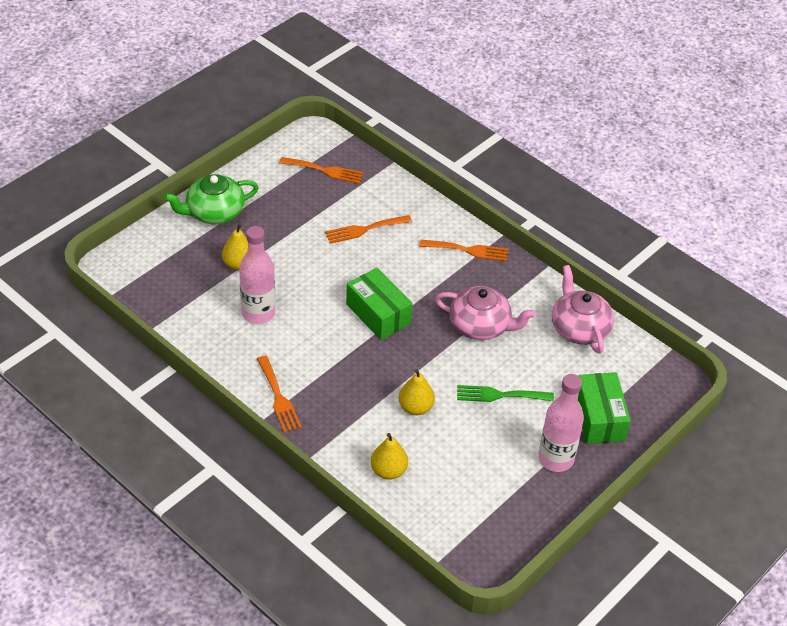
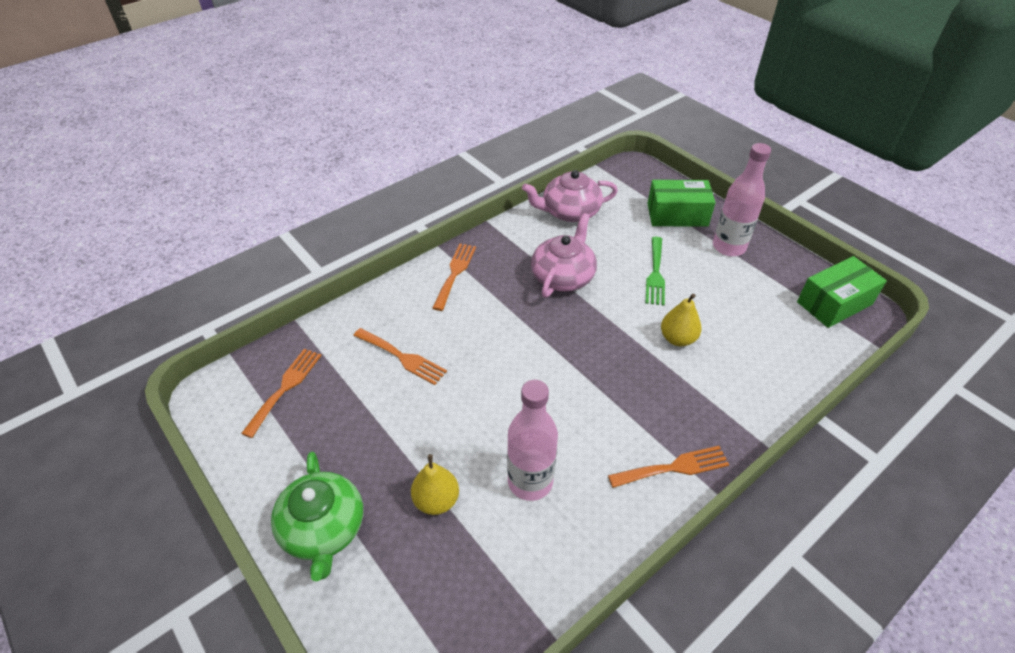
camera: 80 degrees left, 0 degrees up
orange fork [325,215,412,244] -> orange fork turned 45 degrees counterclockwise [353,328,447,385]
green box [346,268,413,340] -> green box moved to [797,256,887,328]
yellow pear [371,433,408,480] -> none

